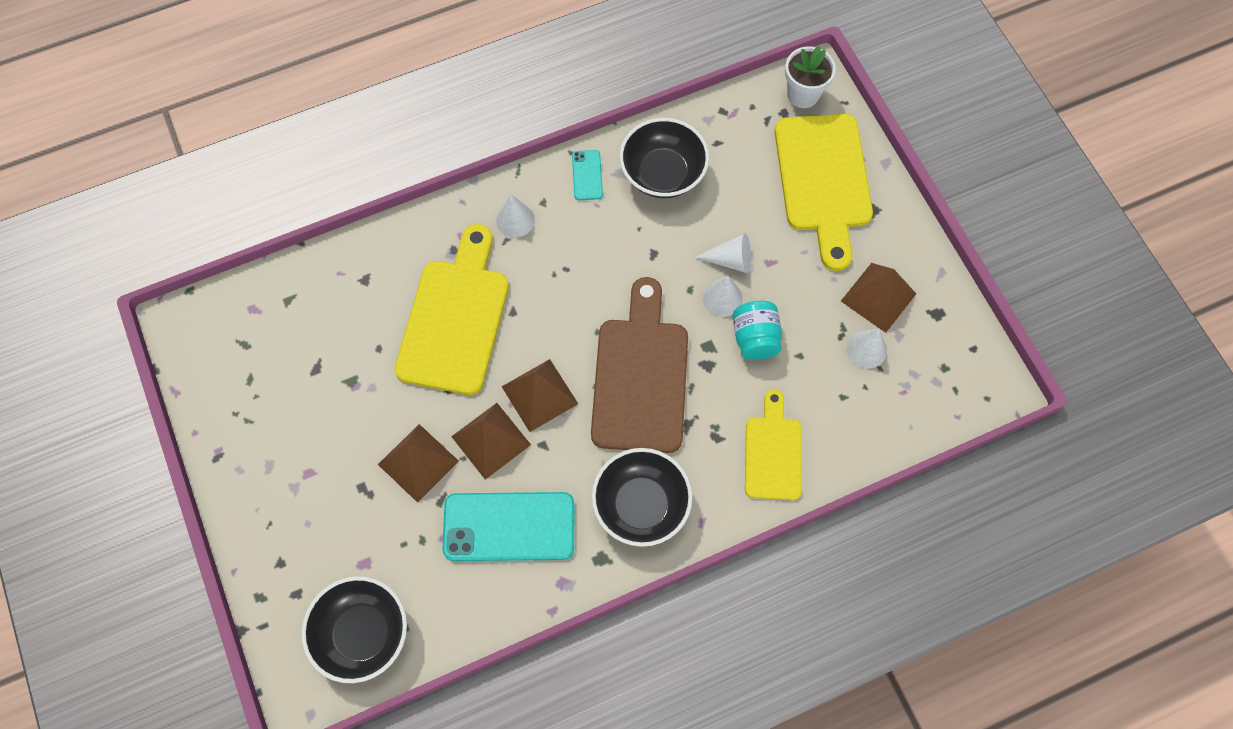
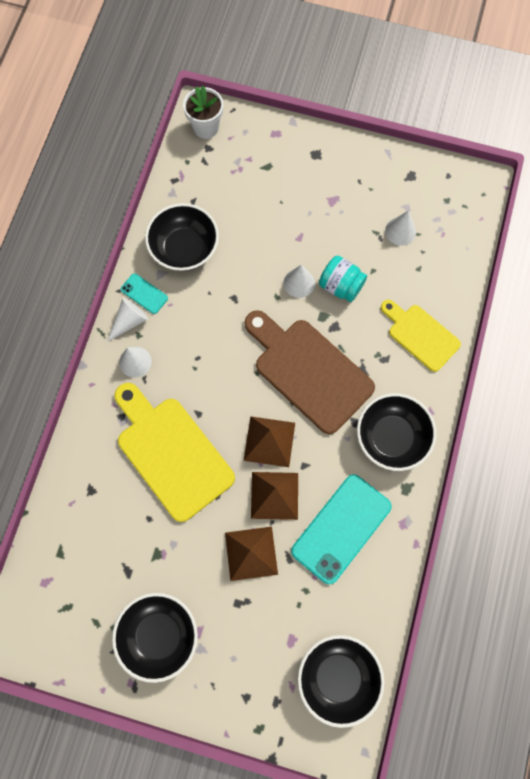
camera: 50 degrees left, 5 degrees up
white cone [694,233,751,273] -> white cone moved to [107,298,148,342]
yellow cutting board [774,114,873,271] -> none
brown pyramid [841,263,916,333] -> none
none -> black bowl [112,593,198,683]

